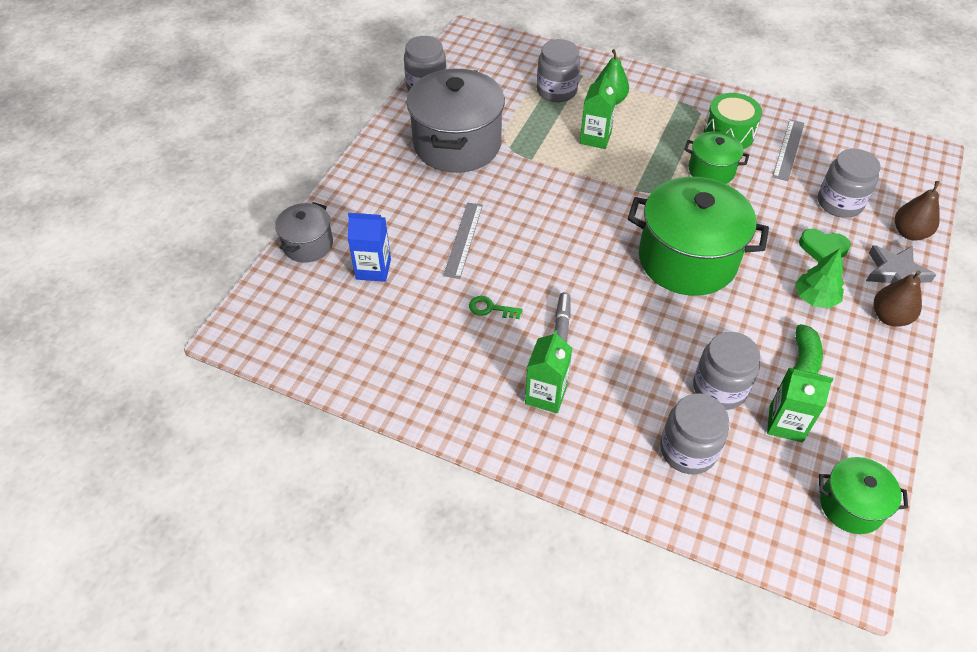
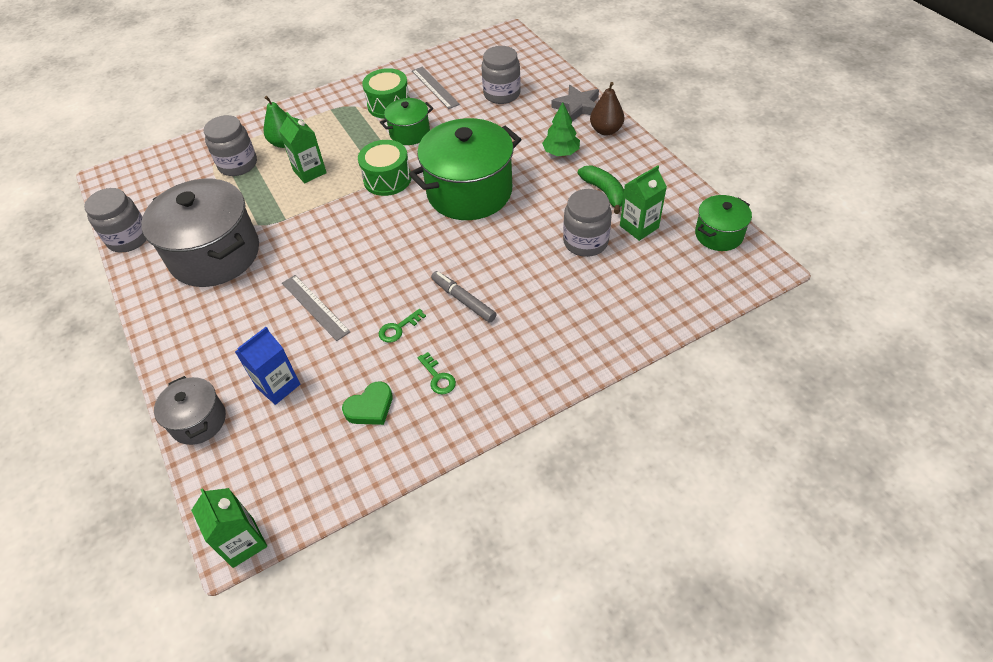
camera: 50 degrees left, 0 degrees up
green carton [525,330,572,413] -> green carton moved to [191,488,267,568]
grey jar [660,393,729,474] -> none
green heart [799,229,851,262] -> green heart moved to [342,381,393,425]
brown pear [895,181,940,241] -> none
none -> green drum [358,140,411,196]
none -> green key [418,352,456,394]

